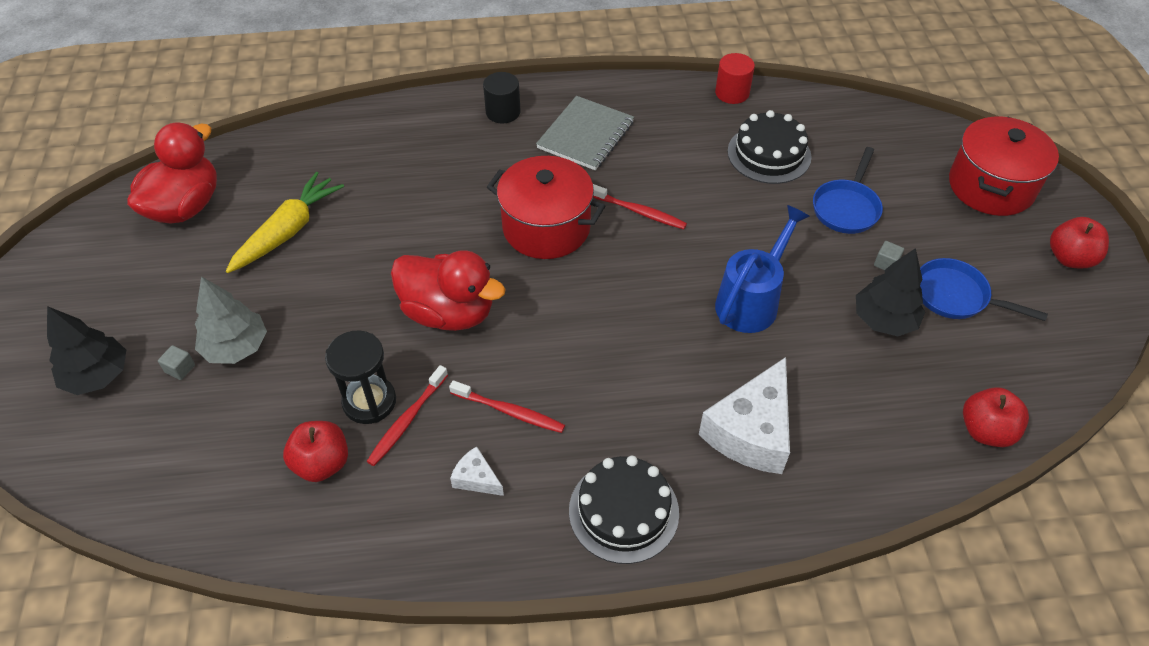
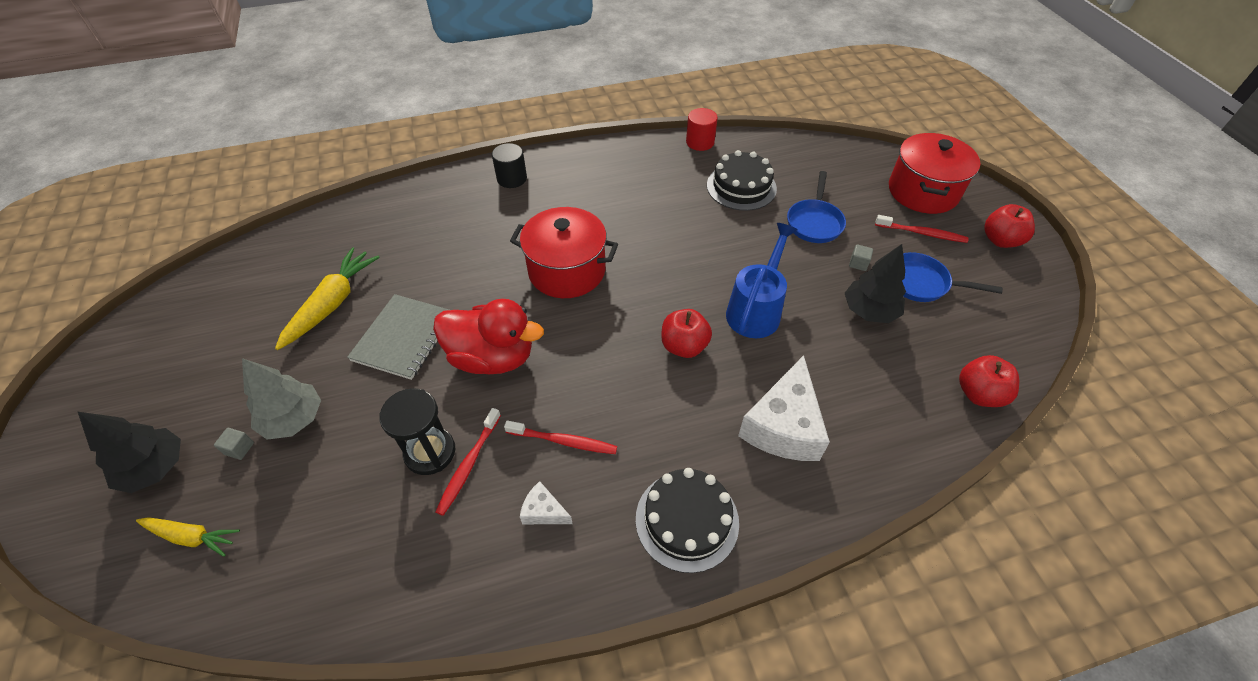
camera: 10 degrees left, 0 degrees up
red duck [127,123,217,224] -> none
red apple [283,421,348,482] -> red apple moved to [661,309,712,358]
grey notebook [536,96,634,170] -> grey notebook moved to [347,294,449,380]
red toothbrush [593,184,687,229] -> red toothbrush moved to [875,215,969,243]
none -> yellow carrot [136,517,240,557]

